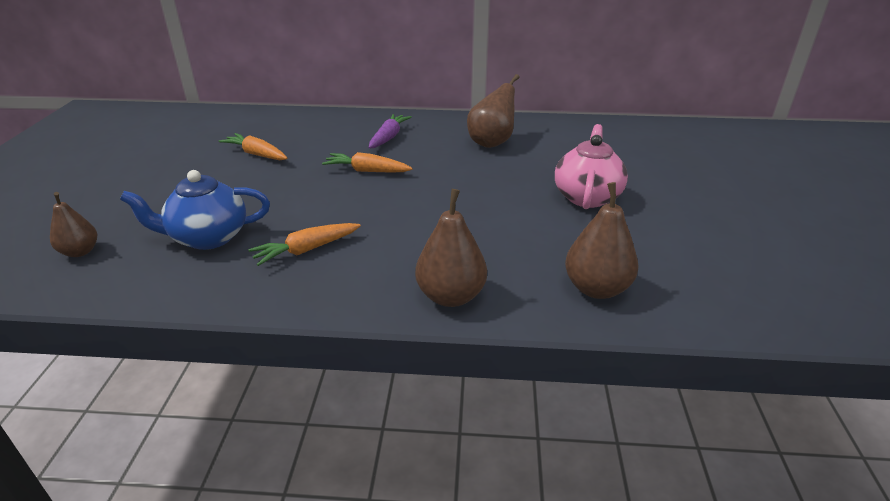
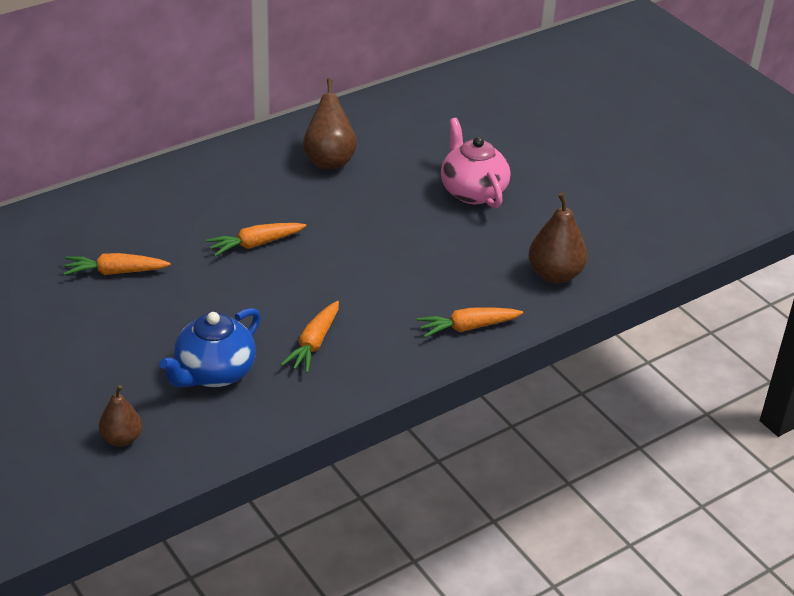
camera: 40 degrees left, 5 degrees up
purple carrot [369,114,412,149] -> none
brown pear [415,189,487,307] -> orange carrot [417,307,523,337]

